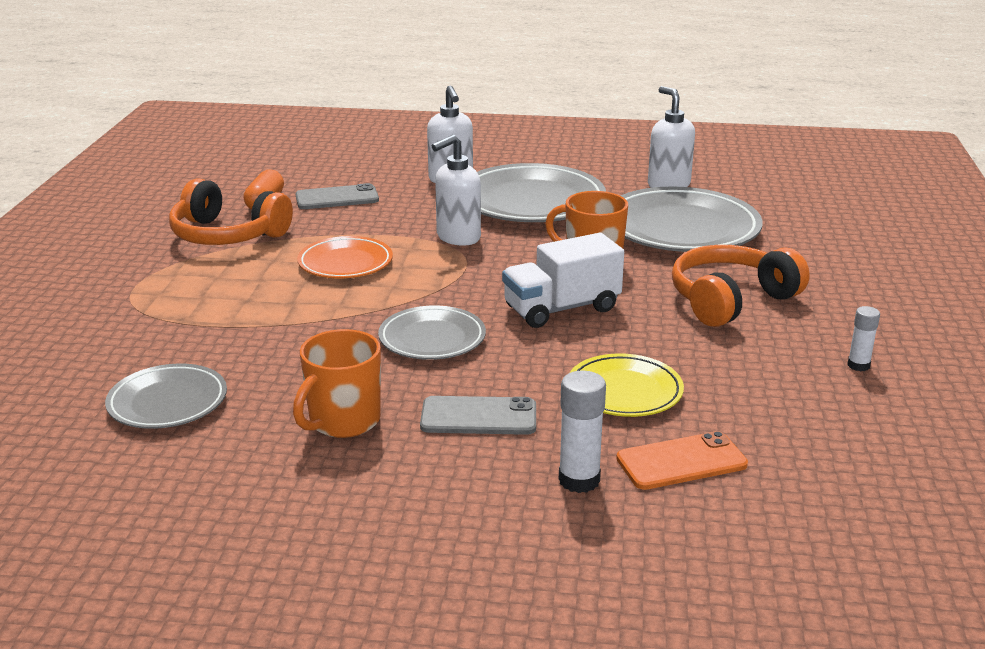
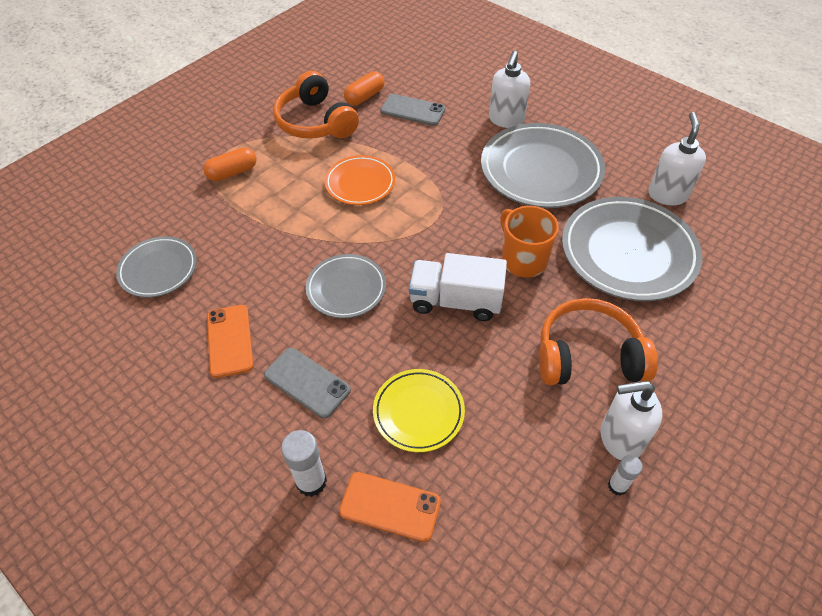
camera: 35 degrees right, 25 degrees up
orange mug [293,329,381,438] -> orange phone [207,305,254,378]
white soap dispenser [432,135,481,246] -> white soap dispenser moved to [600,381,662,460]
none -> orange capsule [203,147,256,181]

